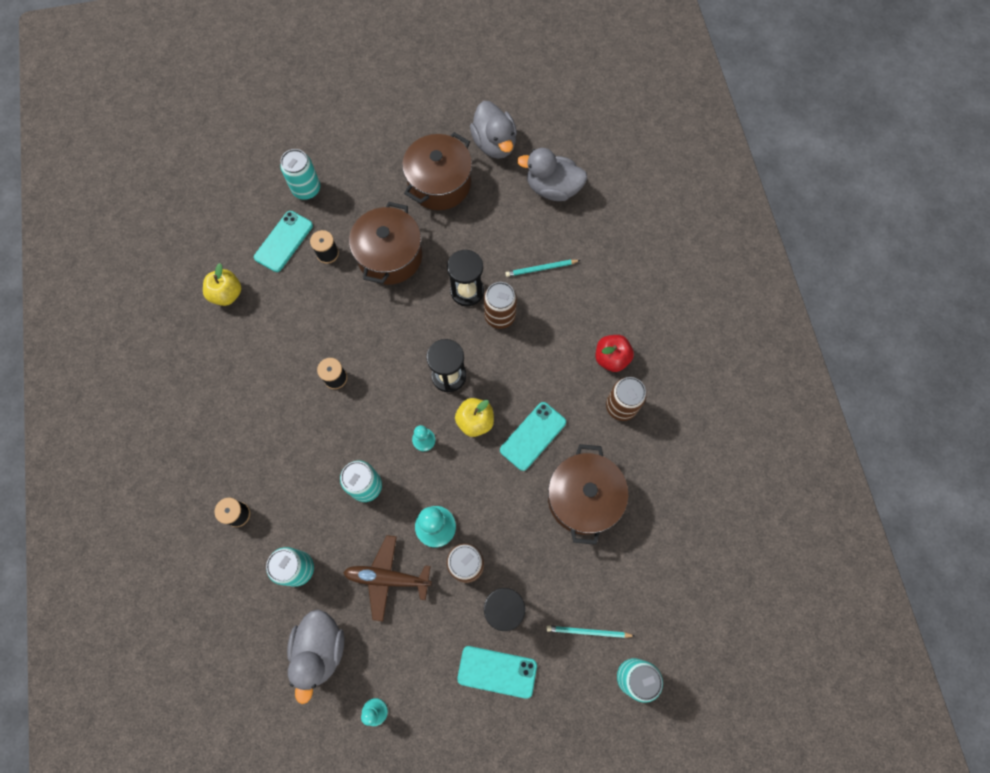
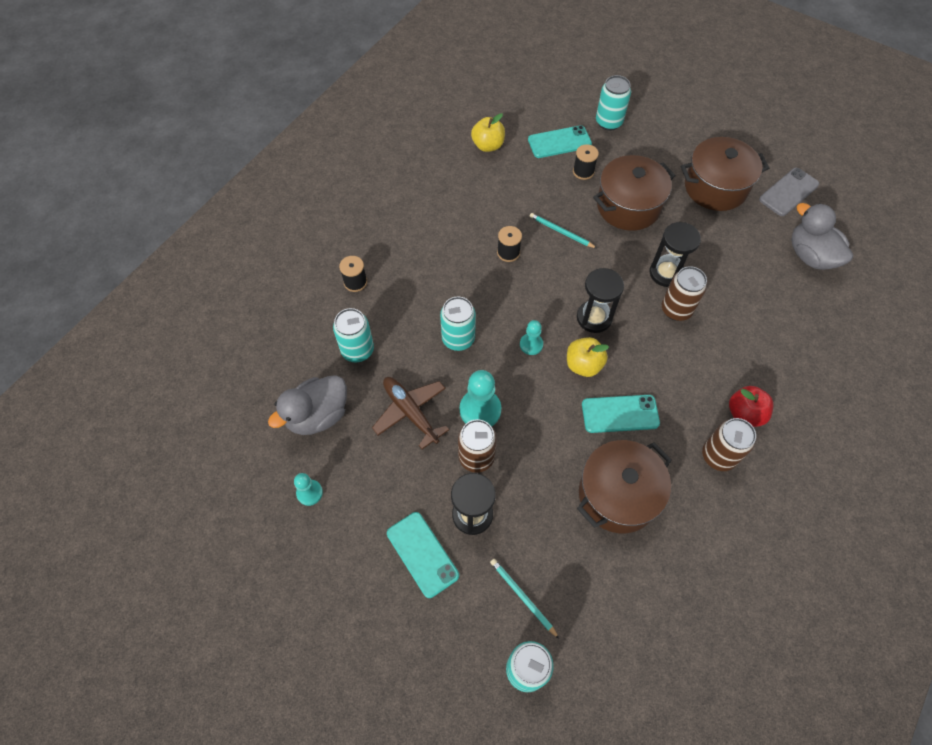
camera: 45 degrees right, 10 degrees down
grey duck [470,101,517,159] -> grey phone [759,168,819,216]
turquoise pencil [505,260,580,277] -> turquoise pencil moved to [530,213,597,248]

